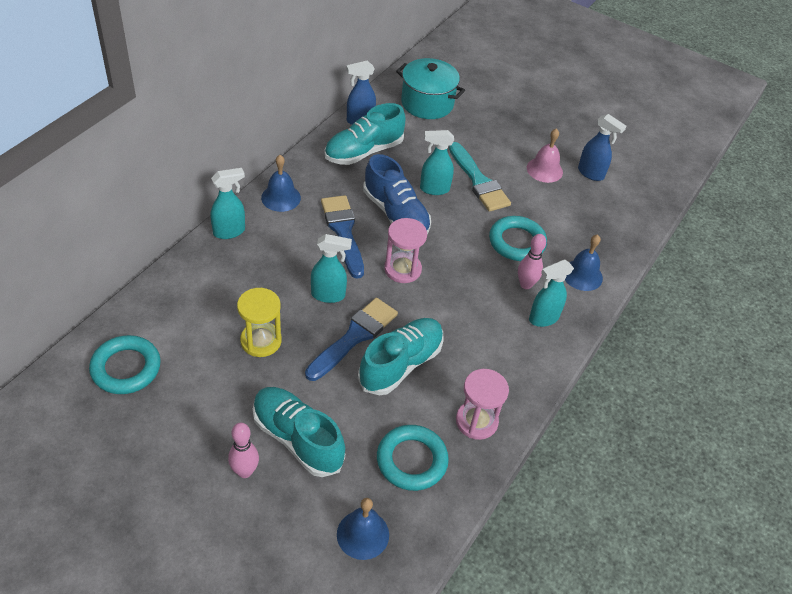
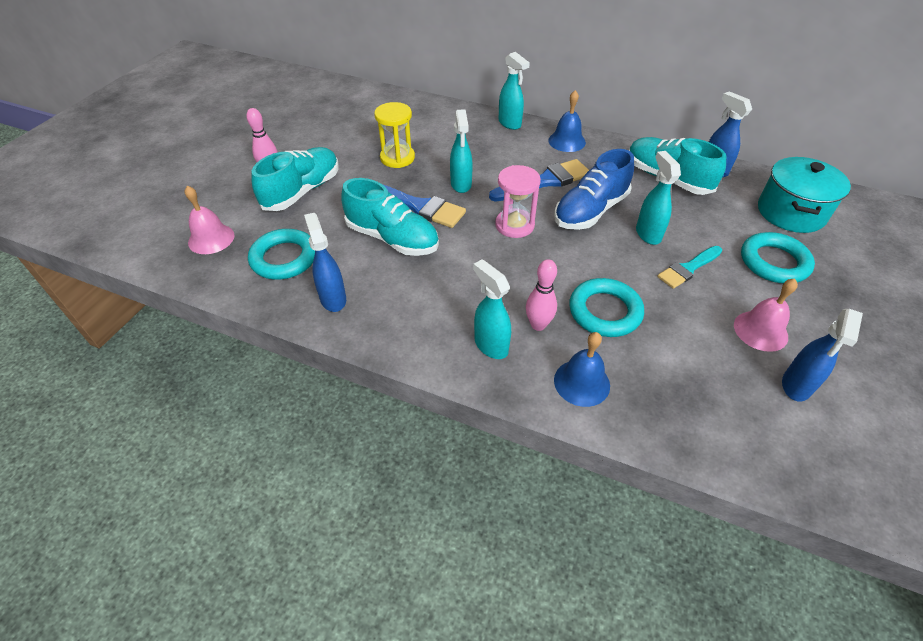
camera: 85 degrees right, 0 degrees up
turquoise ring [89,335,161,394] -> turquoise ring moved to [741,232,815,283]
blue bell [337,498,389,560] -> pink bell [184,186,234,254]
turquoise brush [449,142,511,212] -> turquoise brush [658,246,722,289], size x0.66
pink hourglass [456,369,509,440] -> blue spray bottle [304,213,346,312]

